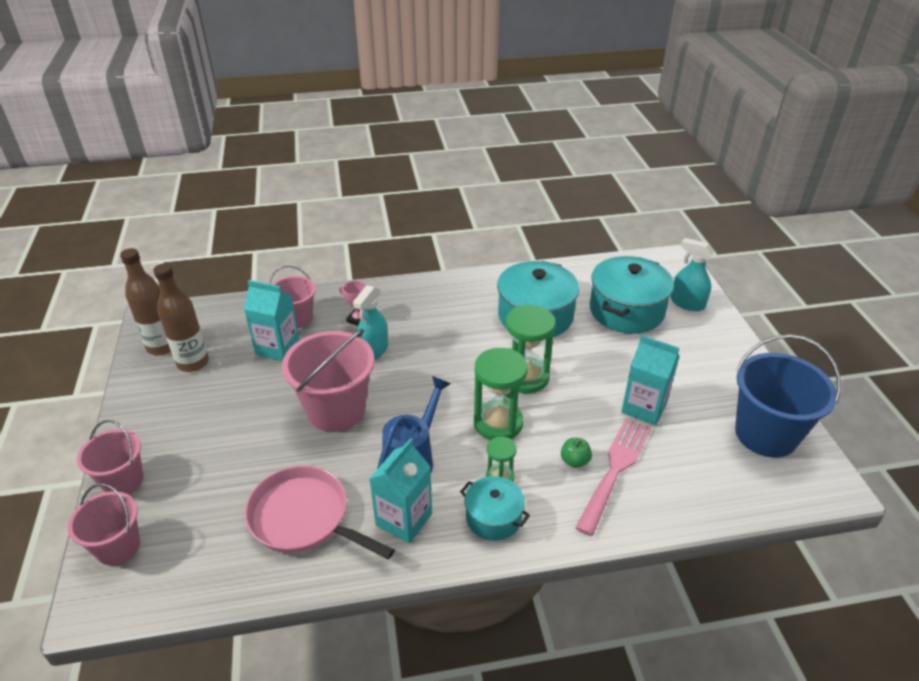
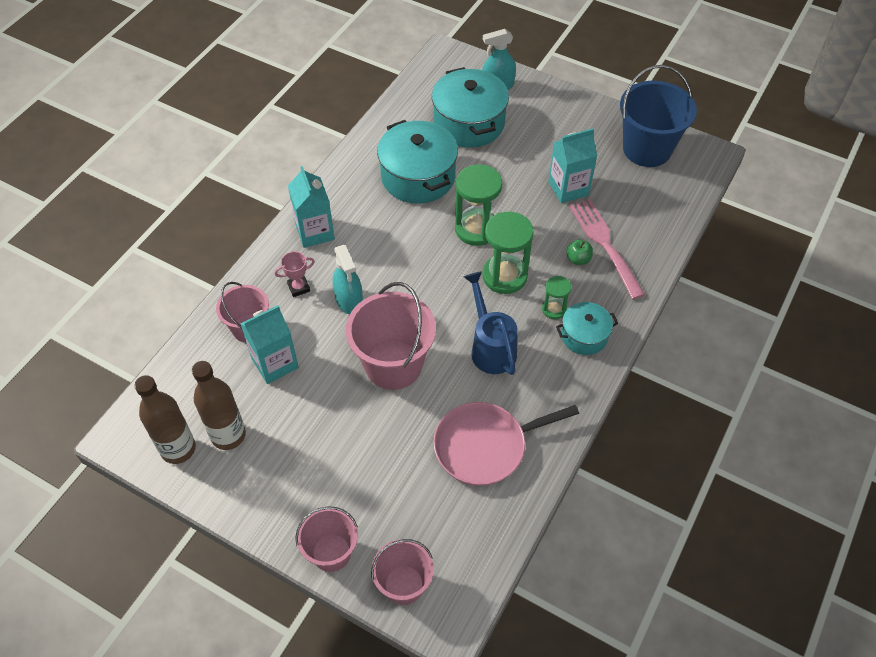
camera: 50 degrees left, 15 degrees up
turquoise carton [369,439,432,543] -> turquoise carton moved to [288,166,335,248]

